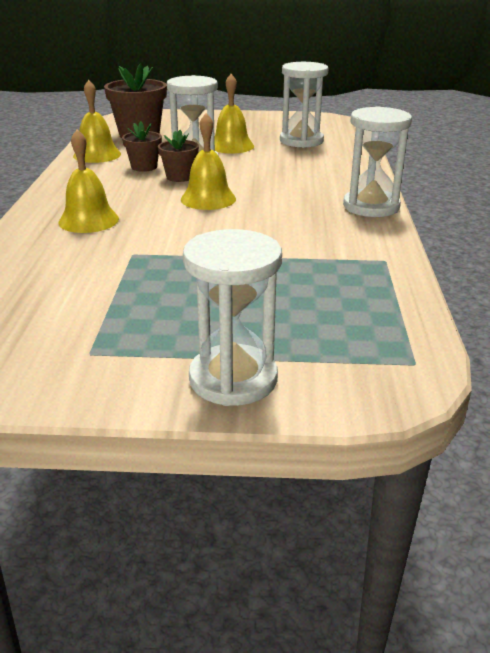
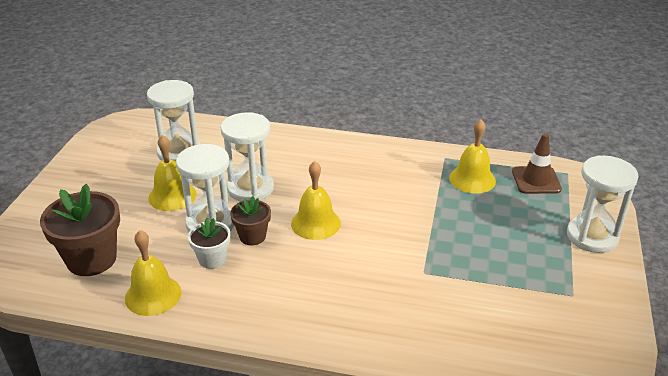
camera: 80 degrees left, 5 degrees up
yellow bell [58,129,119,233] -> yellow bell moved to [449,119,496,193]
brown flower pot [122,121,162,172] -> white flower pot [188,218,230,269]
white hourglass [343,107,412,217] -> white hourglass moved to [221,112,274,202]
none -> brown traffic cone [512,134,562,194]

